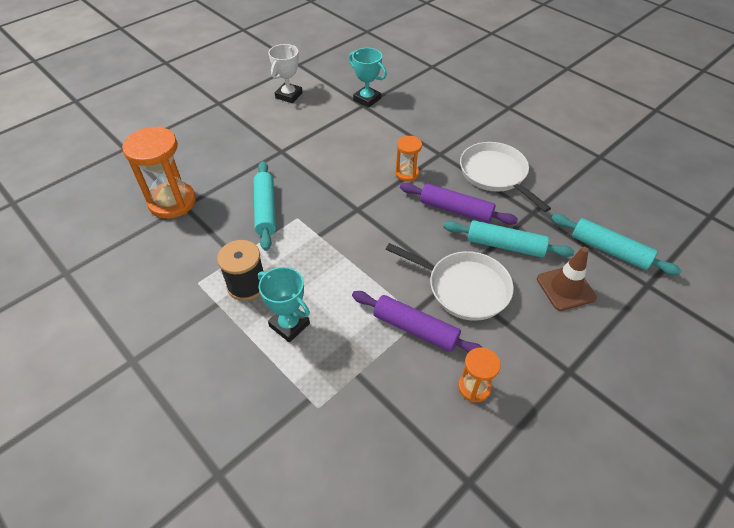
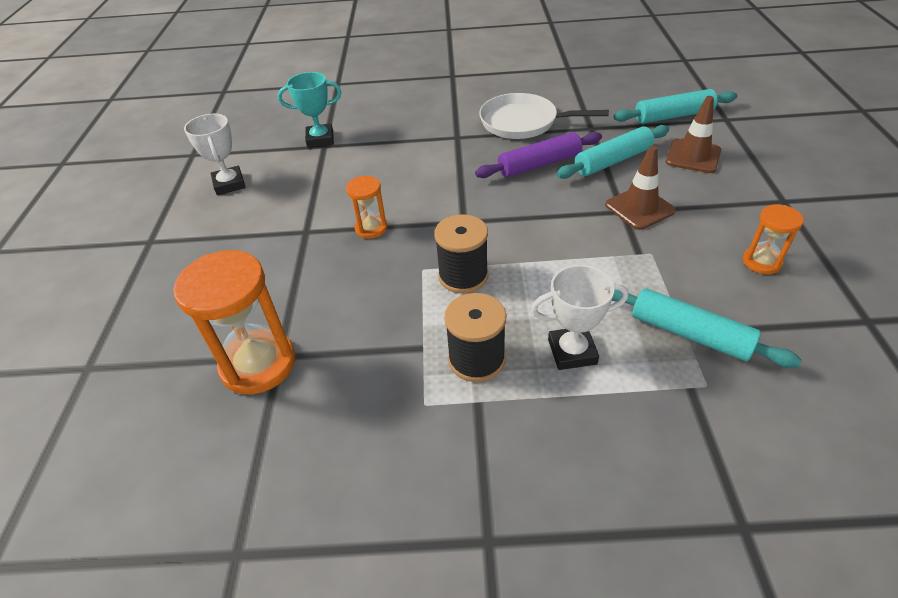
camera: 45 degrees left, 5 degrees down
turquoise rolling pin [254,161,276,251] -> turquoise rolling pin moved to [612,288,802,368]
turquoise trophy [258,267,310,342] -> white trophy [531,265,628,370]
purple rolling pin [352,291,483,353] -> none
white pan [386,243,514,321] -> brown traffic cone [605,146,676,230]
orange hourglass [396,136,422,182] -> orange hourglass moved to [346,176,387,239]
none -> black spool [434,214,488,293]

